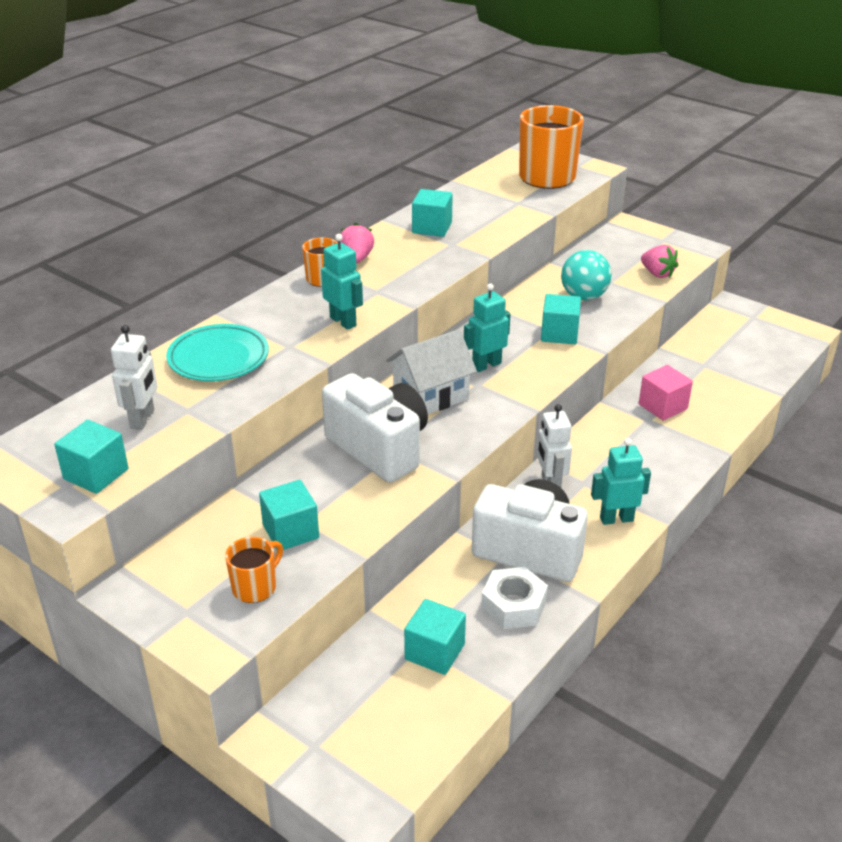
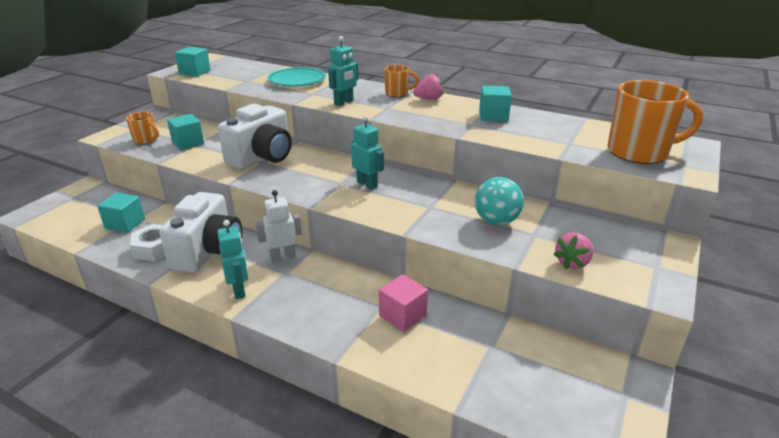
camera: 80 degrees right, 5 degrees down
white robot [111,325,157,430] -> none
white house [386,329,477,414] -> none
turquoise cube [541,294,581,344] -> none

